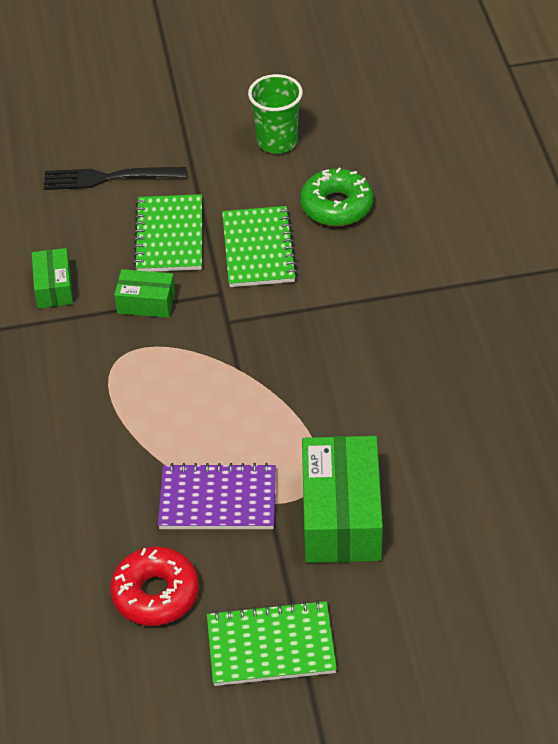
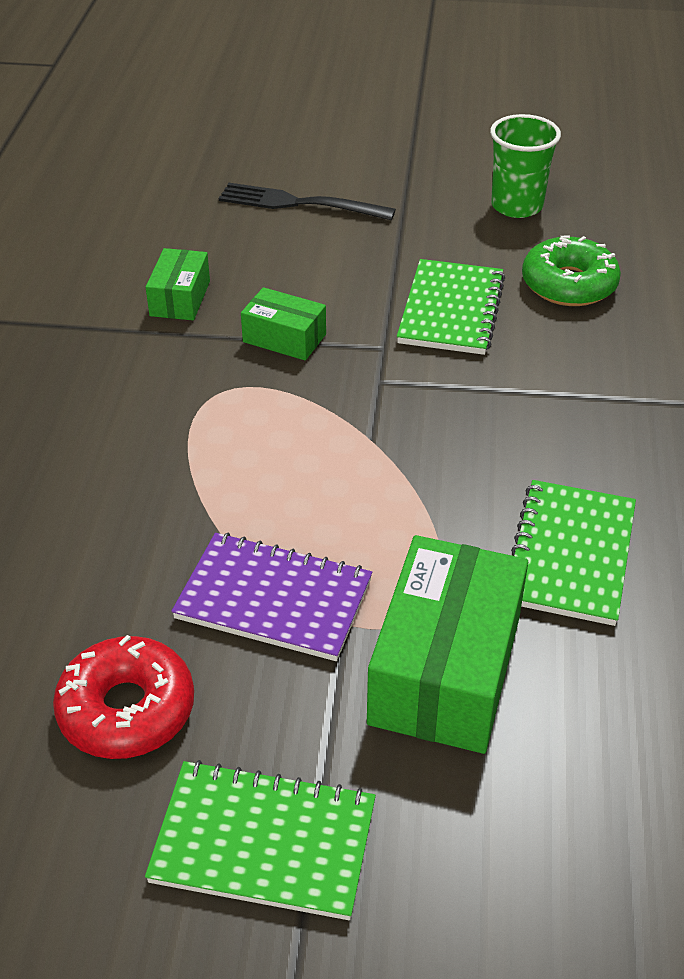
camera: 15 degrees right, 5 degrees down
green notebook [133,194,202,272] -> green notebook moved to [511,480,636,626]

